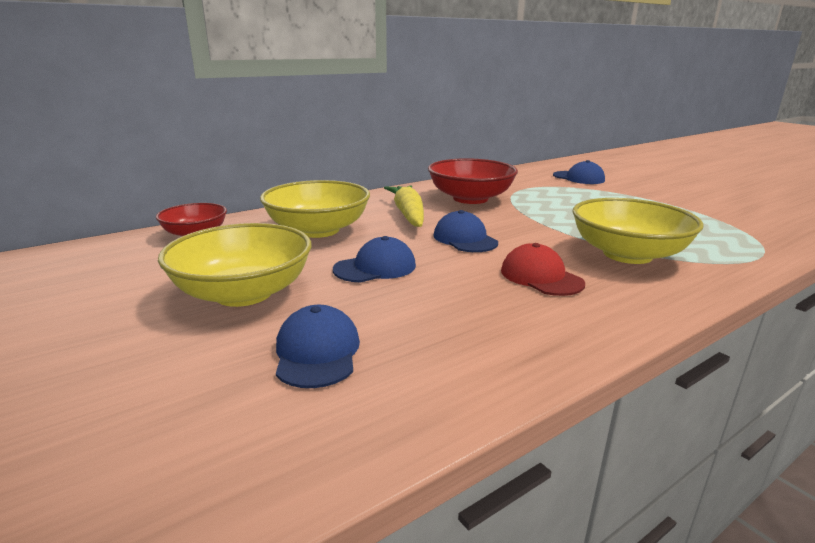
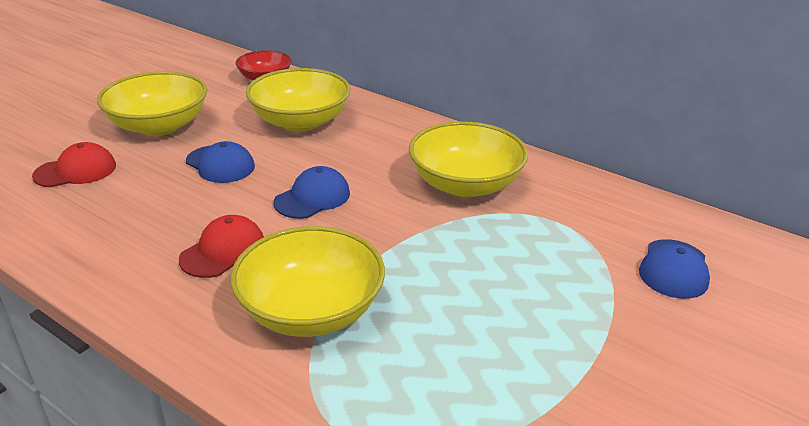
camera: 70 degrees right, 10 degrees up
blue cap [276,305,360,388] -> red cap [32,142,116,187]
yellow carrot [384,186,424,227] -> none
red bowl [428,158,518,204] -> yellow bowl [409,121,528,197]

